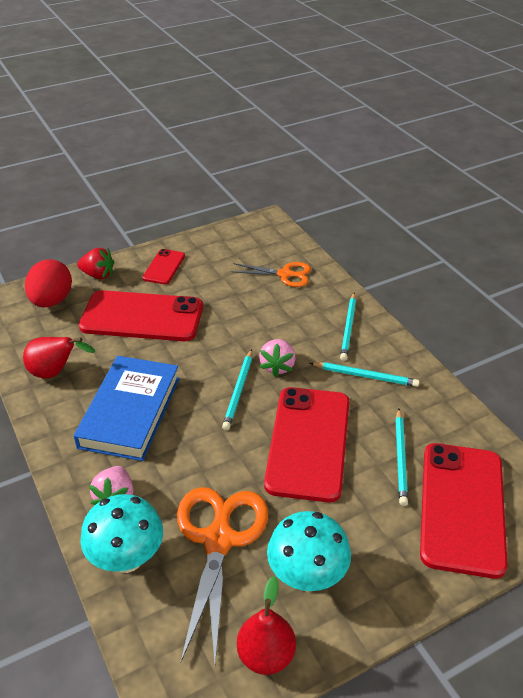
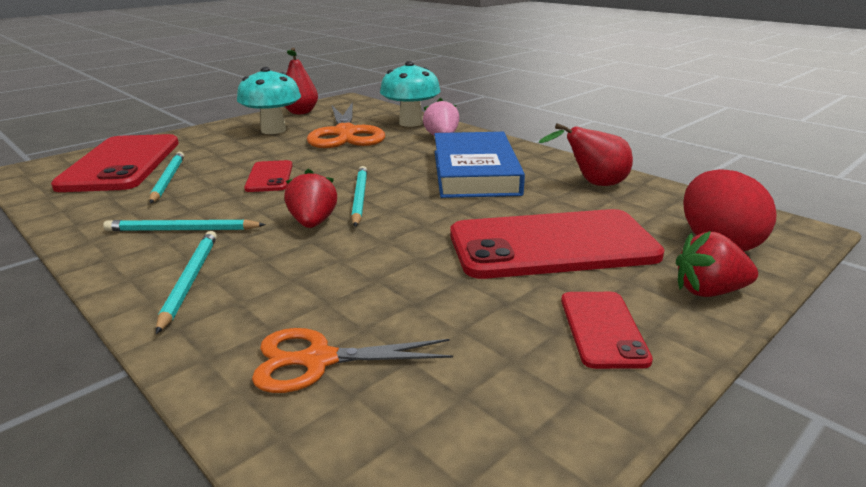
camera: 165 degrees right, 15 degrees down
pink strawberry [259,339,296,377] -> red strawberry [285,169,337,228]
red phone [264,387,350,502] -> red phone [244,160,293,192], size x0.49

